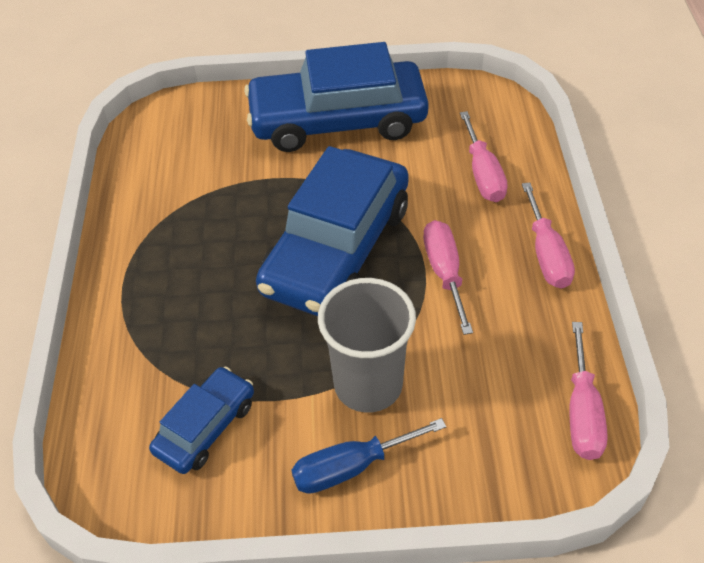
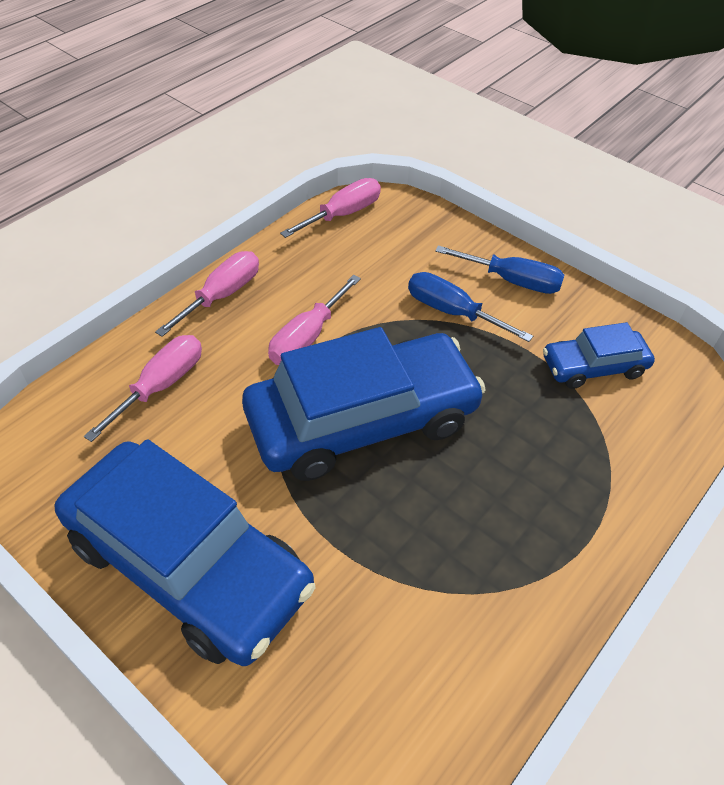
camera: 140 degrees left, 0 degrees up
grey cup [318,278,416,413] -> blue screwdriver [408,272,533,342]

